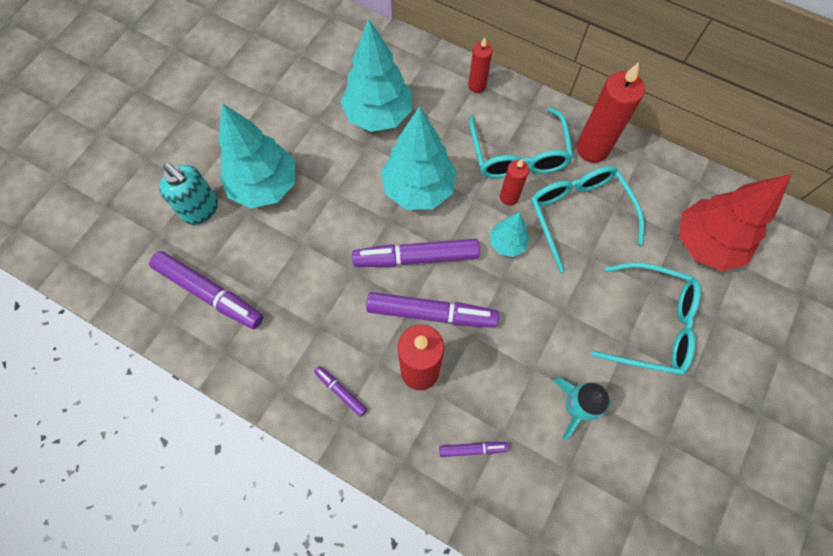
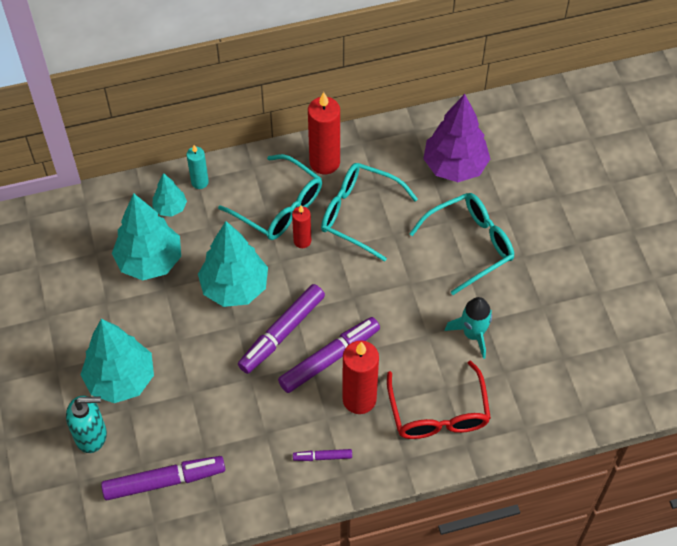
camera: 45 degrees left, 10 degrees down
purple marker [439,442,509,457] -> red glasses [387,360,491,439]
red candle [468,37,492,93] -> turquoise candle [187,145,209,189]
turquoise tree [490,212,530,257] -> turquoise tree moved to [152,173,187,217]
red tree [679,174,791,271] -> purple tree [423,94,490,182]

